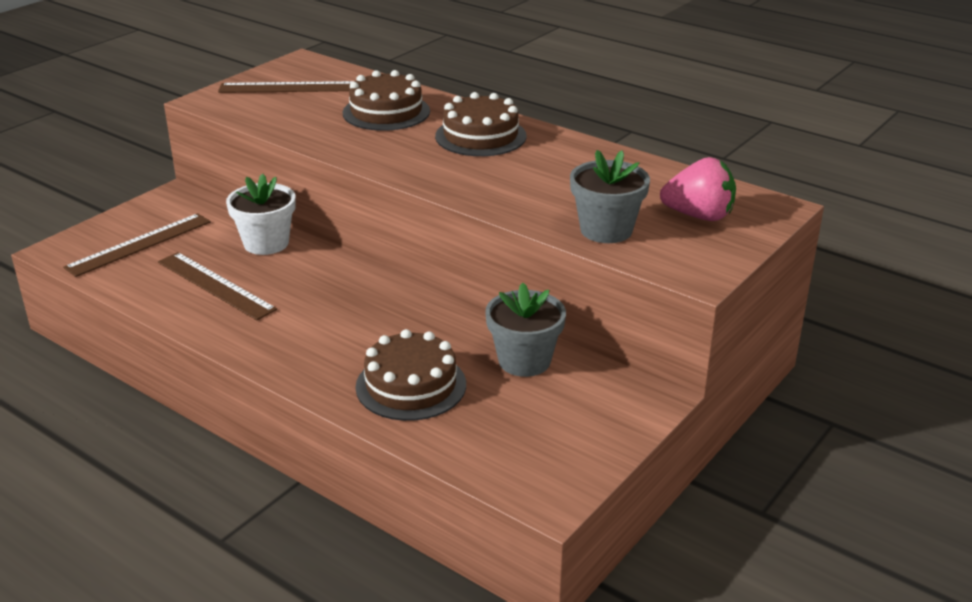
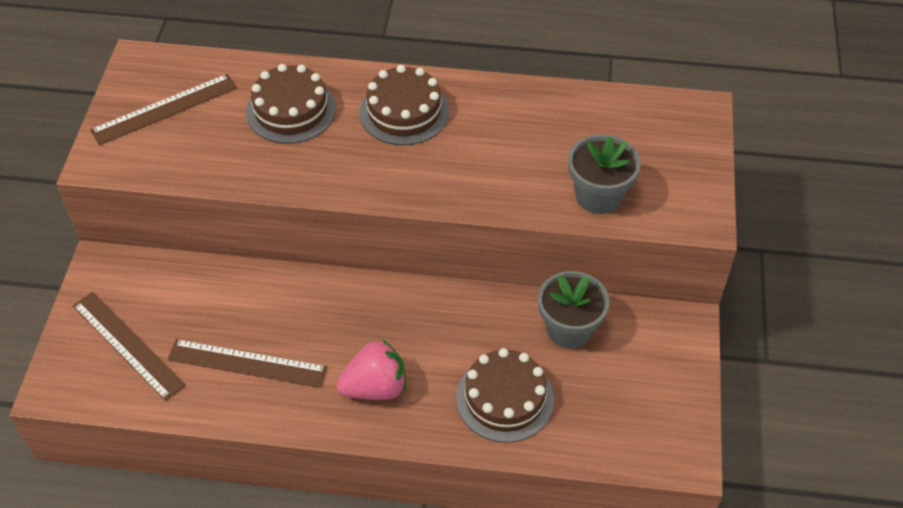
camera: 30 degrees left, 20 degrees up
brown ruler [63,213,211,277] -> brown ruler turned 60 degrees counterclockwise [73,292,186,401]
white flower pot [226,174,296,255] -> none
pink strawberry [660,157,736,221] -> pink strawberry moved to [337,339,406,400]

